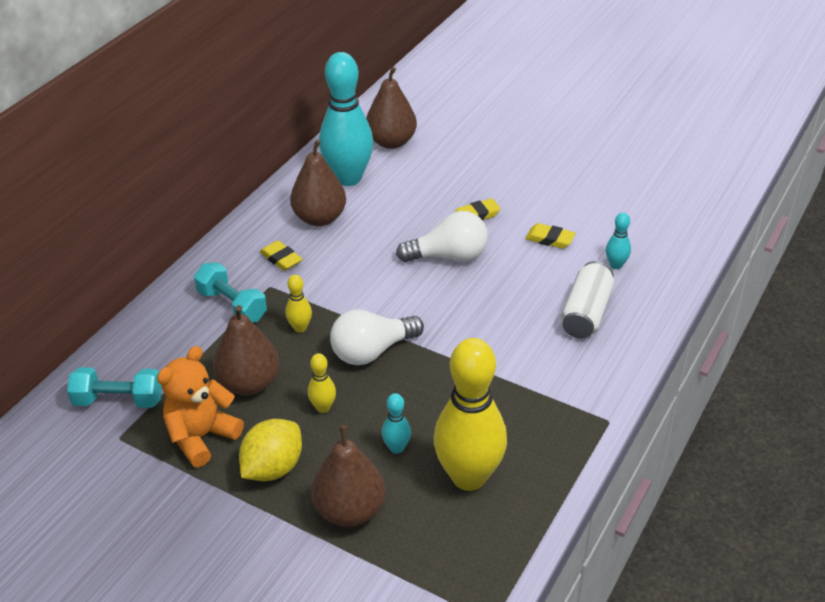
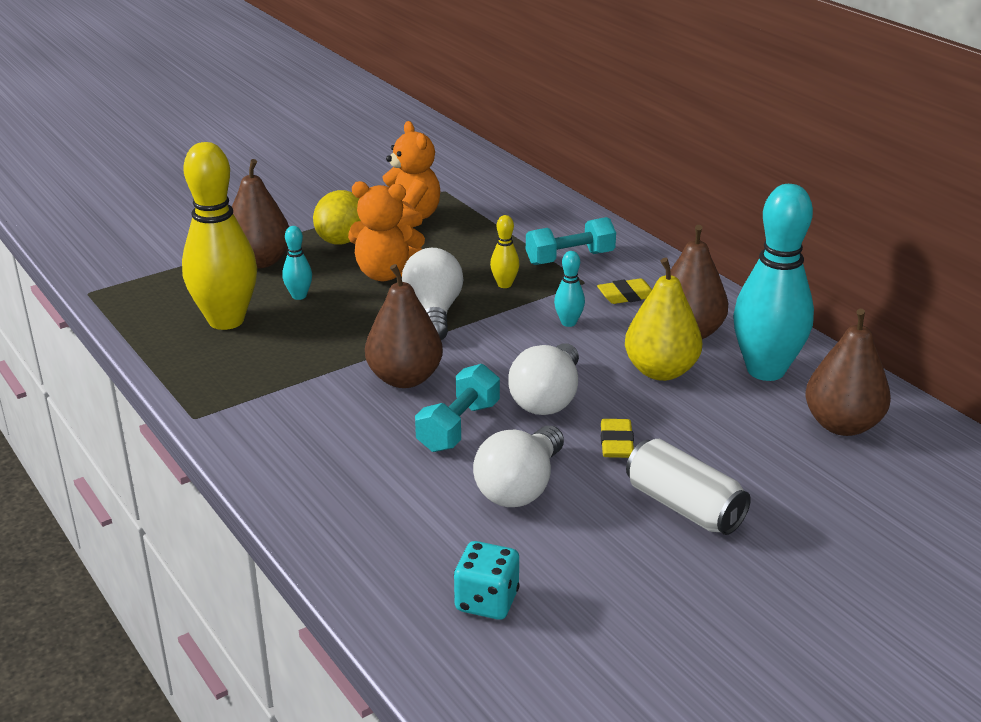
camera: 115 degrees right, 10 degrees down
turquoise dumbbell [67,367,162,408] -> turquoise dumbbell moved to [415,364,500,452]
brown pear [213,305,279,395] -> brown pear moved to [365,264,443,388]
yellow lemon [239,419,302,481] -> yellow lemon turned 45 degrees clockwise [313,190,361,244]
yellow bowling pin [308,353,336,413] -> orange teddy bear [348,181,425,281]
yellow eraser [525,223,576,249] -> white light bulb [473,425,564,507]
white can [560,261,614,339] -> white can moved to [626,439,751,535]
turquoise bowling pin [606,213,631,269] -> turquoise bowling pin moved to [554,251,585,327]
none -> turquoise dice [454,541,520,620]
none -> yellow pear [625,258,702,381]

